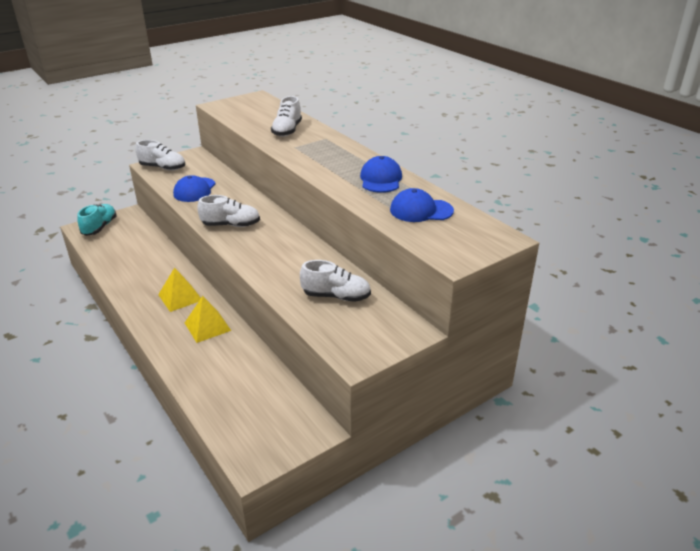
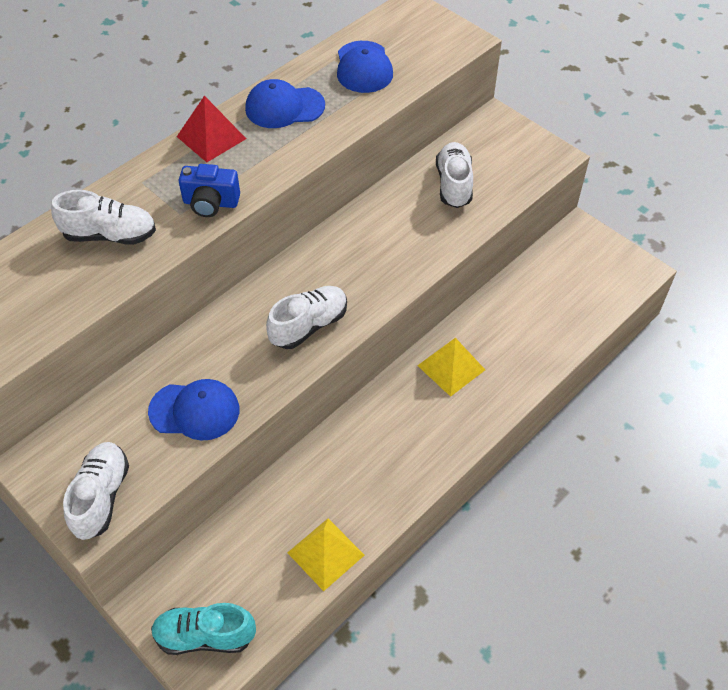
camera: 100 degrees left, 20 degrees up
yellow pyramid [158,268,201,312] -> yellow pyramid moved to [287,519,364,591]
white shoe [197,195,260,227] -> white shoe turned 60 degrees clockwise [266,286,347,349]
none -> red pyramid [177,96,247,162]
none -> blue camera [179,164,240,217]

